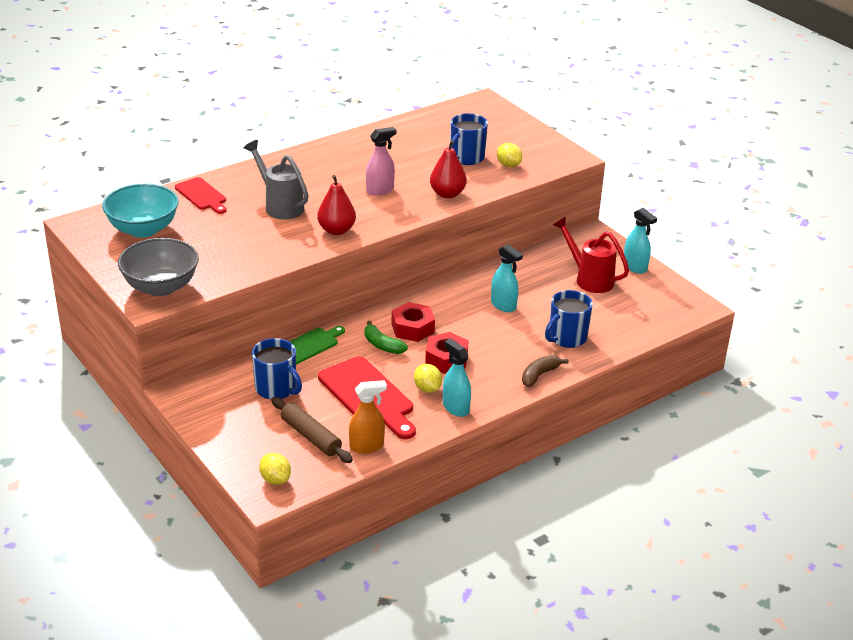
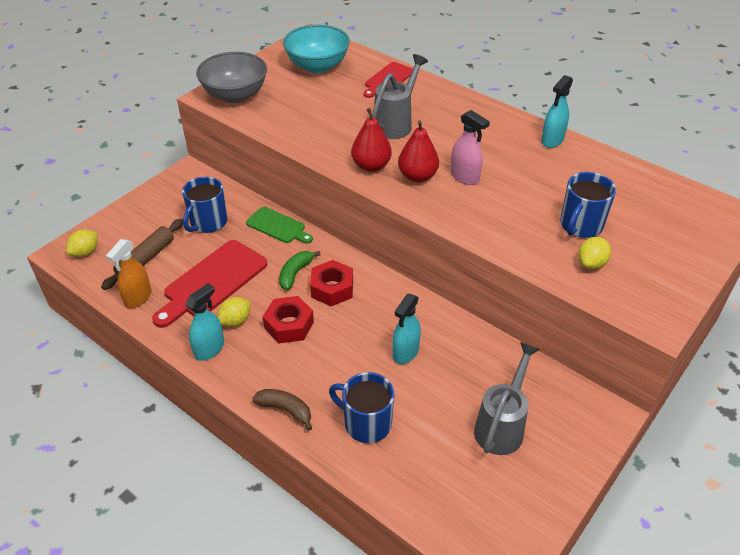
camera: 75 degrees right, 10 degrees up
orange spray bottle [349,380,387,454] -> orange spray bottle turned 60 degrees clockwise [106,239,151,308]
red pear [430,140,467,198] -> red pear moved to [398,120,439,182]
blue mug [450,113,488,165] -> blue mug turned 75 degrees counterclockwise [560,172,616,238]
red watering can [553,216,629,293] -> grey watering can [474,342,540,455]
turquoise spray bottle [624,208,657,274] -> turquoise spray bottle moved to [541,75,573,148]

